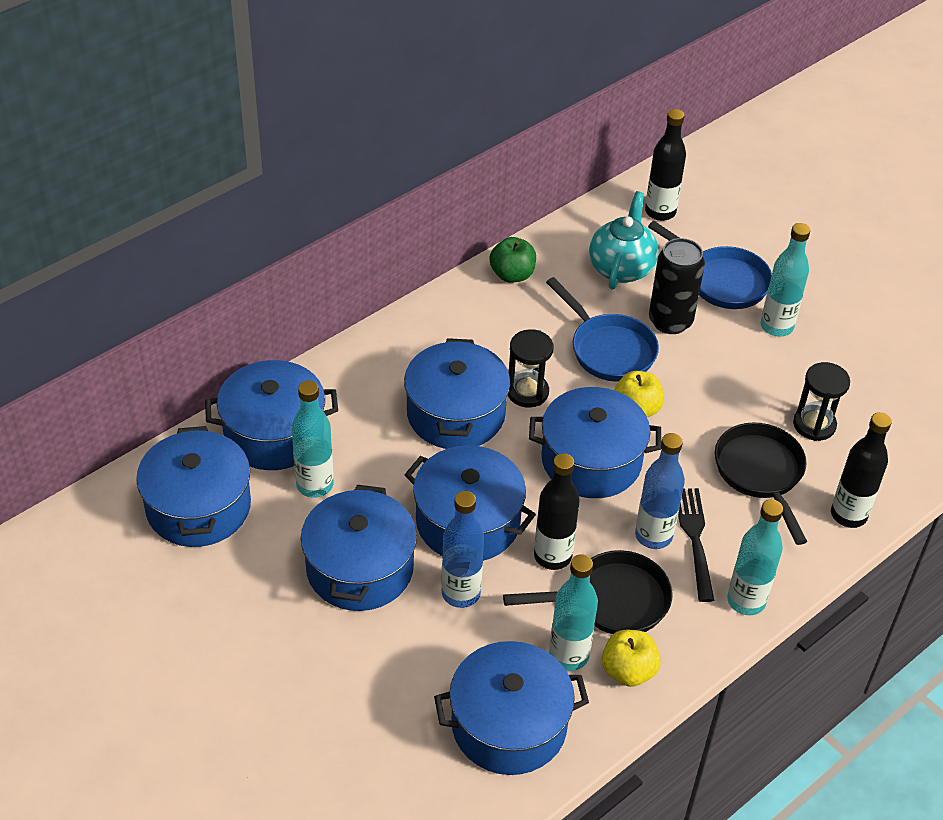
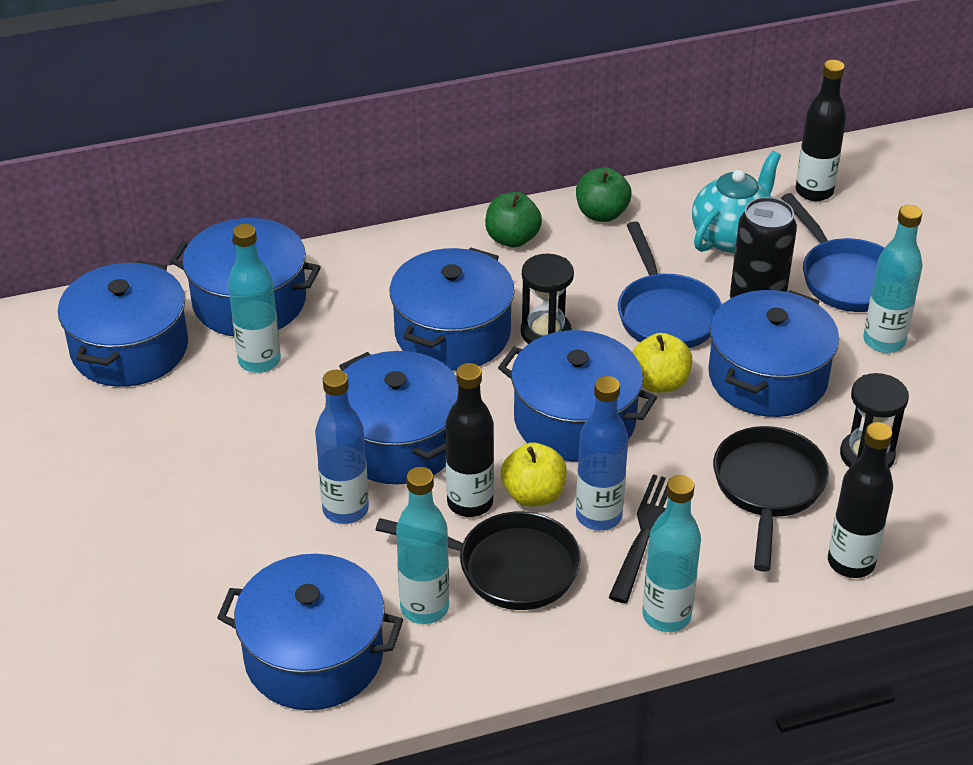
camera: 25 degrees right, 5 degrees down
blue pot [301,485,417,611] -> blue pot moved to [709,290,839,417]
yellow apple [602,630,661,687] -> yellow apple moved to [501,442,567,507]
none -> green apple [485,192,542,247]

